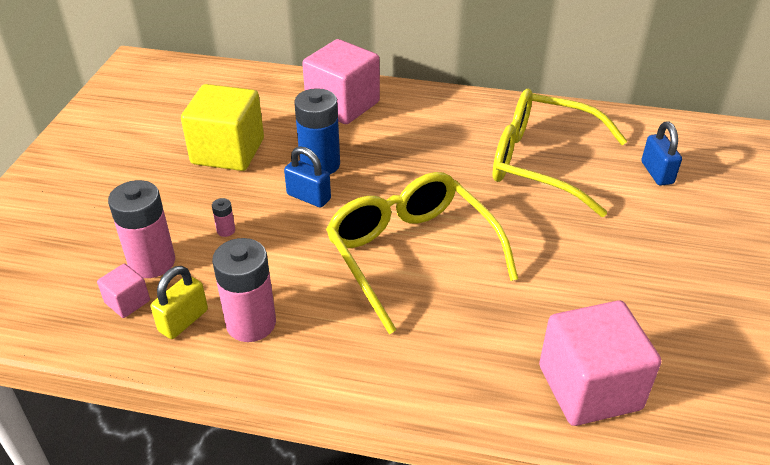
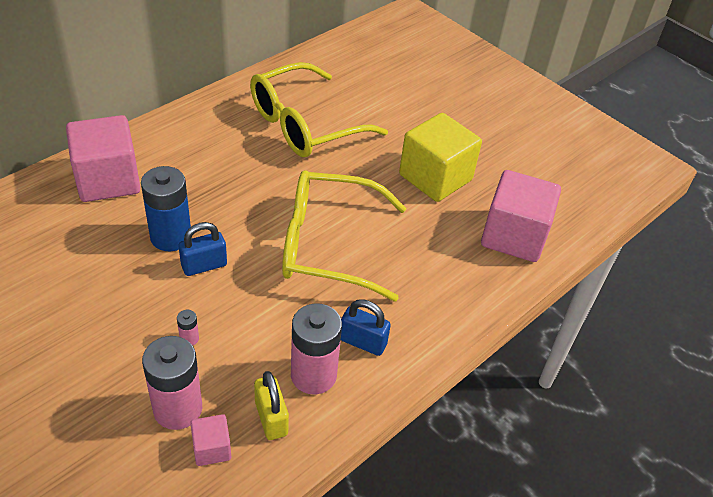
camera: 60 degrees left, 5 degrees up
yellow cube [181,84,264,171] -> yellow cube moved to [399,113,482,202]
blue padlock [641,122,682,186] -> blue padlock moved to [341,299,391,356]

